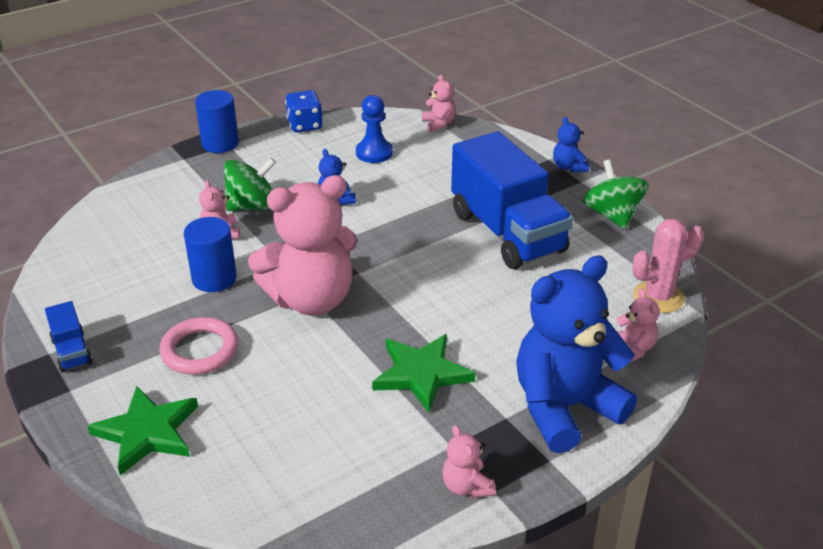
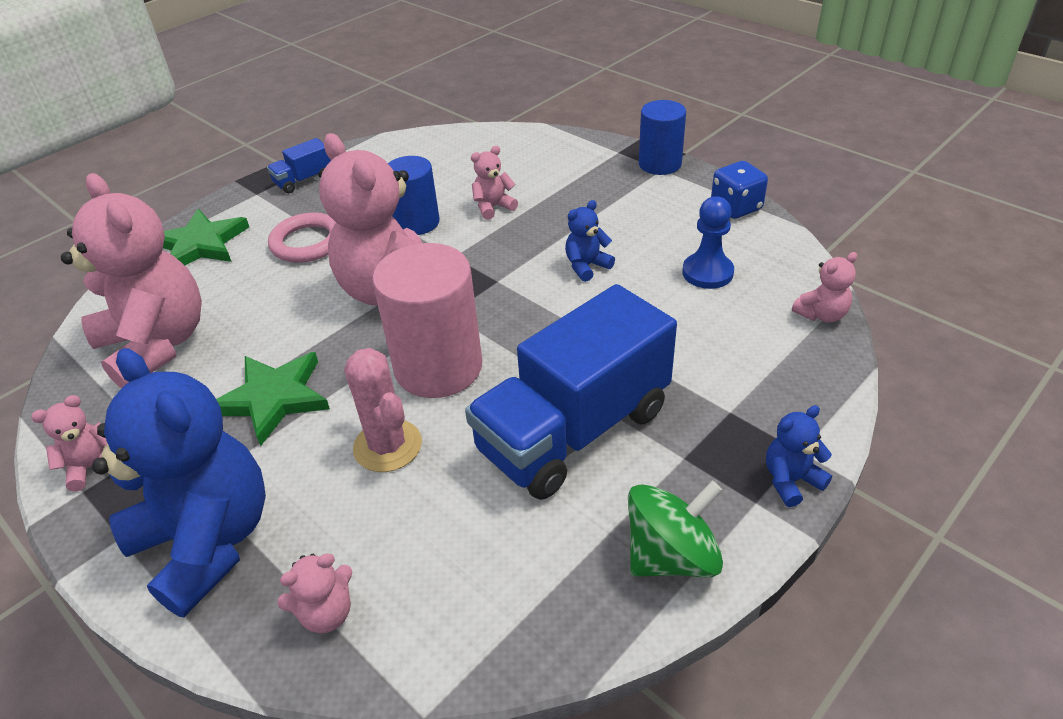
camera: 80 degrees right, 5 degrees up
green spinning top [224,158,276,211] -> none
pink cactus [632,219,704,313] -> pink cactus moved to [344,348,422,472]
none -> pink teddy bear [61,173,202,388]
none -> pink cylinder [372,243,482,398]

